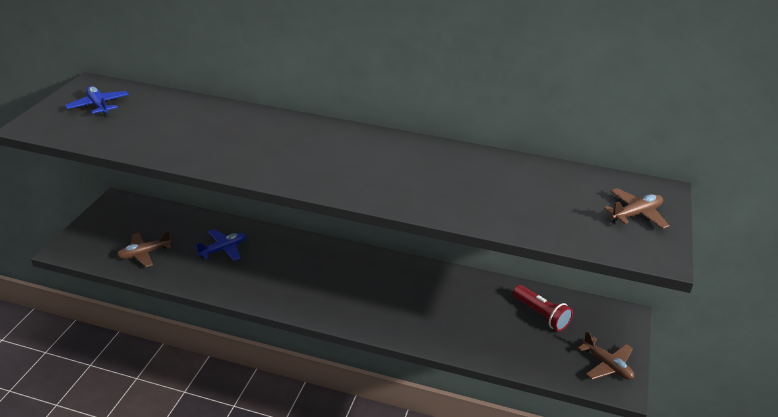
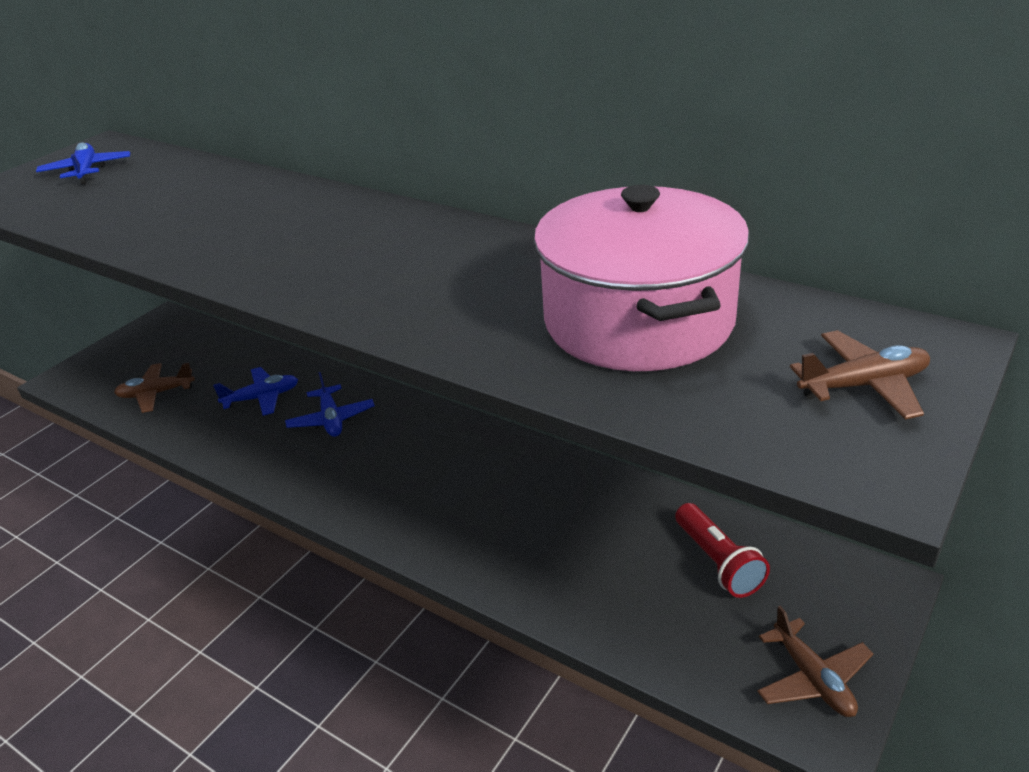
camera: 20 degrees right, 0 degrees up
none -> blue plane [285,372,375,437]
none -> pink pot [534,185,750,371]

